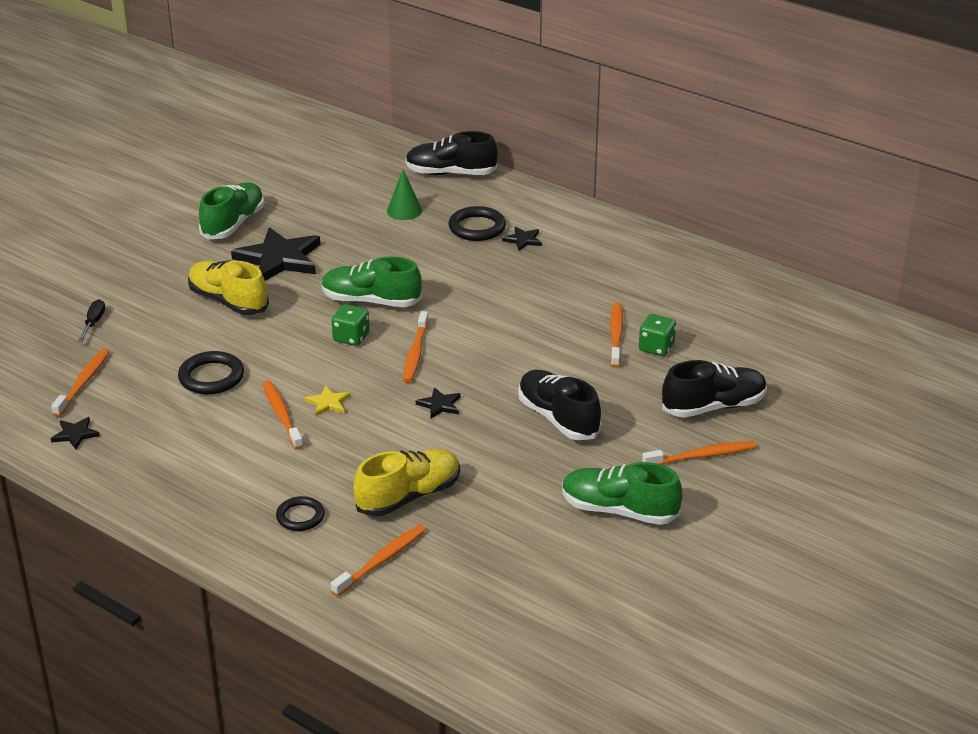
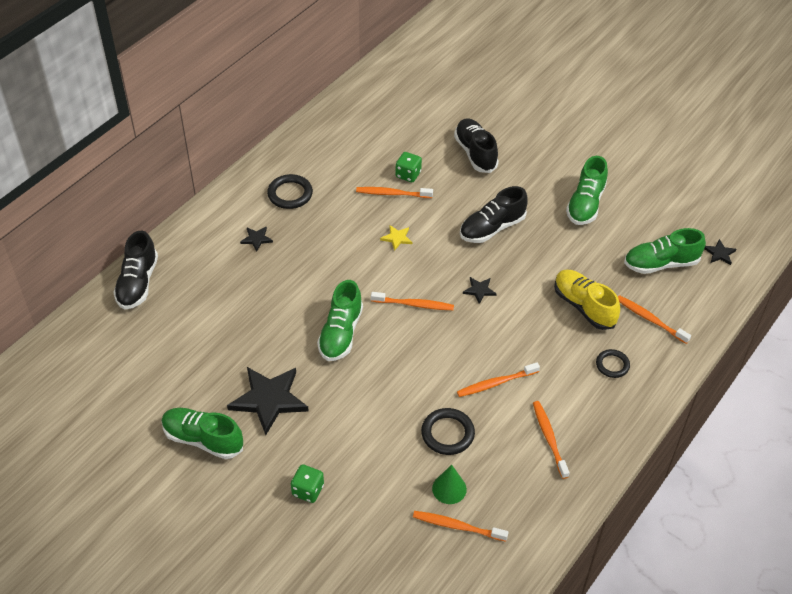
camera: 90 degrees left, 15 degrees up
black star [51,417,100,449] -> black star moved to [704,239,737,265]
black screwdriver [78,299,105,342] -> none
yellow shoe [188,260,269,315] -> none
yellow star [304,386,351,416] -> yellow star moved to [380,225,412,251]
green dice [332,304,370,346] -> green dice moved to [291,464,324,503]
green cone [387,169,422,220] -> green cone moved to [432,465,467,504]
black ring [448,206,506,241] -> black ring moved to [267,174,313,209]
orange toothbrush [642,441,756,465] -> orange toothbrush moved to [533,401,570,479]
none -> green shoe [624,228,706,274]

